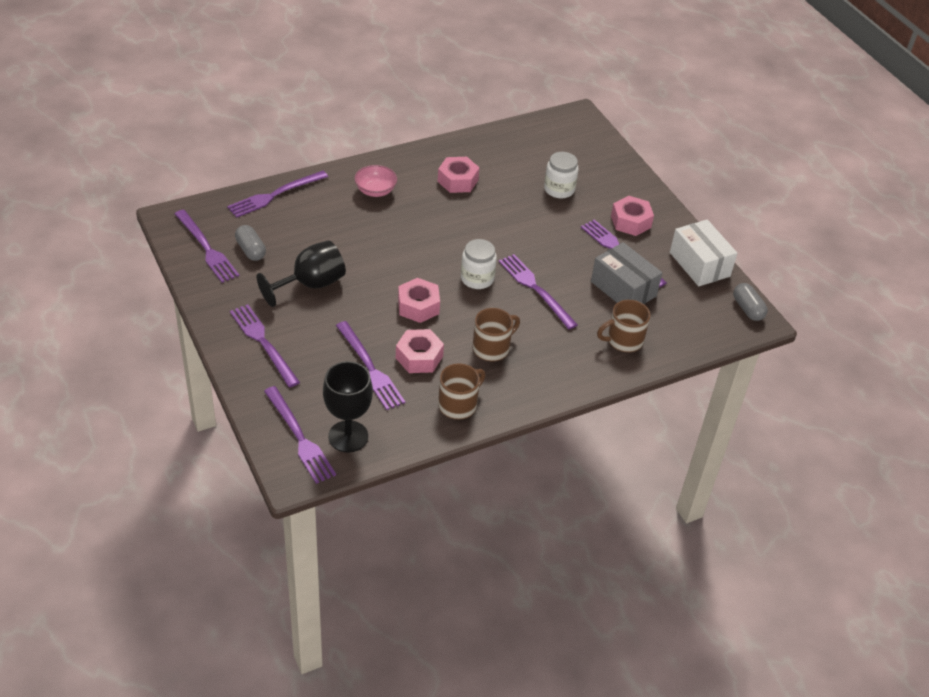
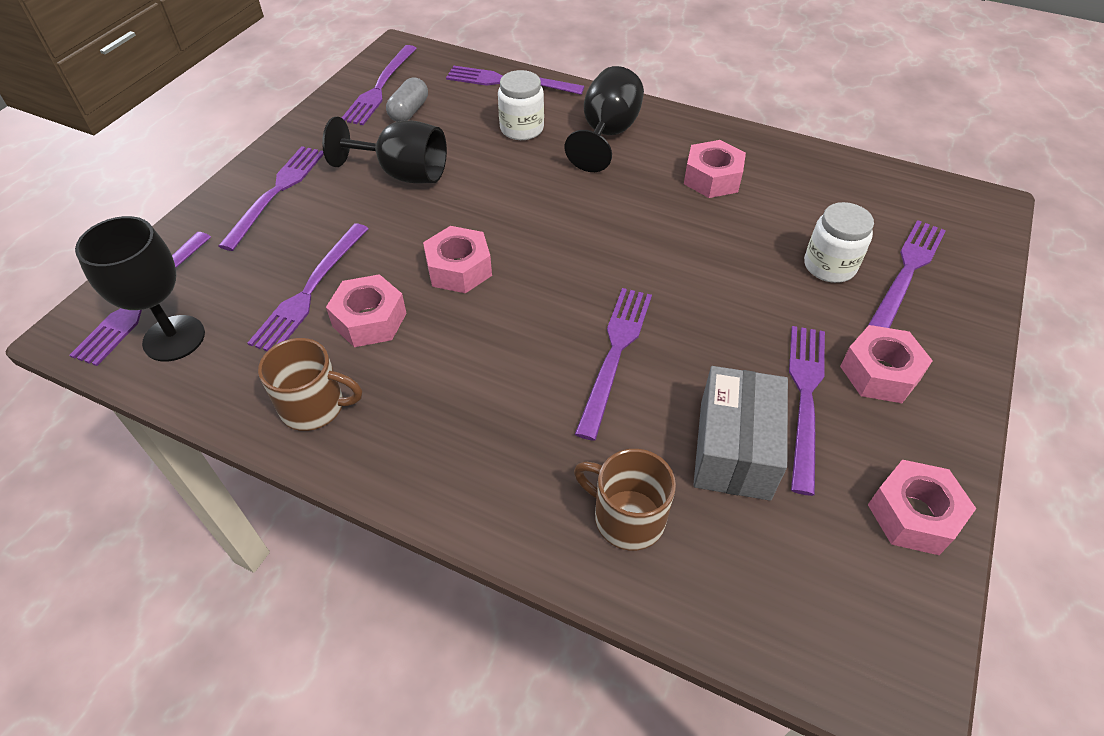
camera: 55 degrees right, 5 degrees up
pink bowl [354,165,397,197] -> black goblet [565,66,644,172]
white jar [461,239,497,289] -> white jar moved to [498,70,544,140]
brown mug [472,308,520,361] -> none
white box [670,219,738,286] -> pink nut [868,460,976,555]
grey capsule [733,283,768,321] -> none
none -> purple fork [867,220,946,328]

